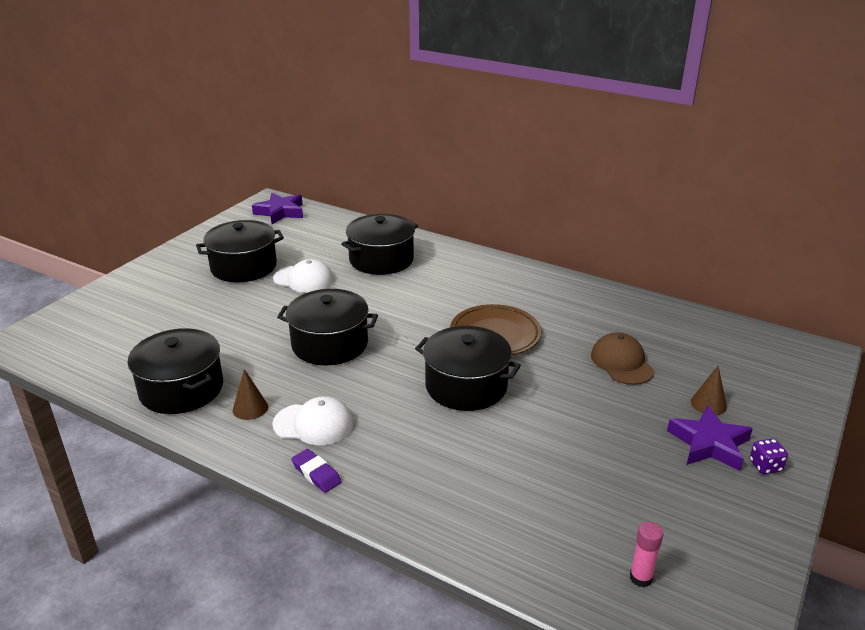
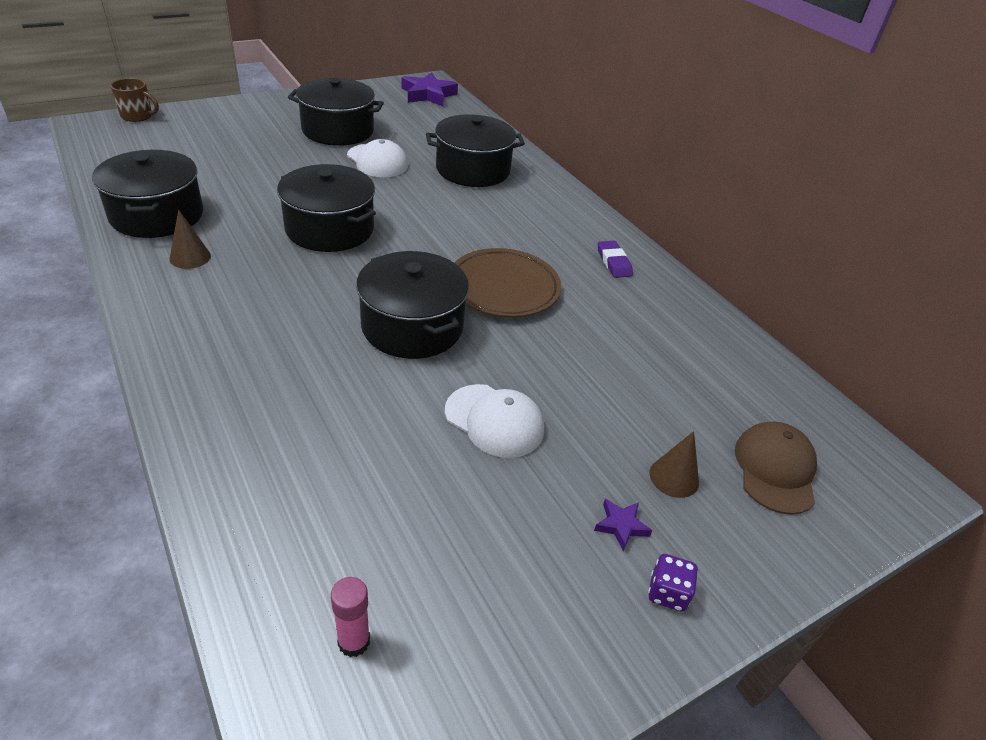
camera: 25 degrees right, 10 degrees up
white cap [272,396,353,445] -> white cap moved to [445,384,544,458]
purple eraser [291,449,342,493] -> purple eraser moved to [598,241,633,278]
brown cap [591,332,655,385] -> brown cap moved to [735,421,817,515]
purple star [667,406,753,471] -> purple star [594,499,652,551], size x0.48
none -> brown mug [110,78,159,122]

